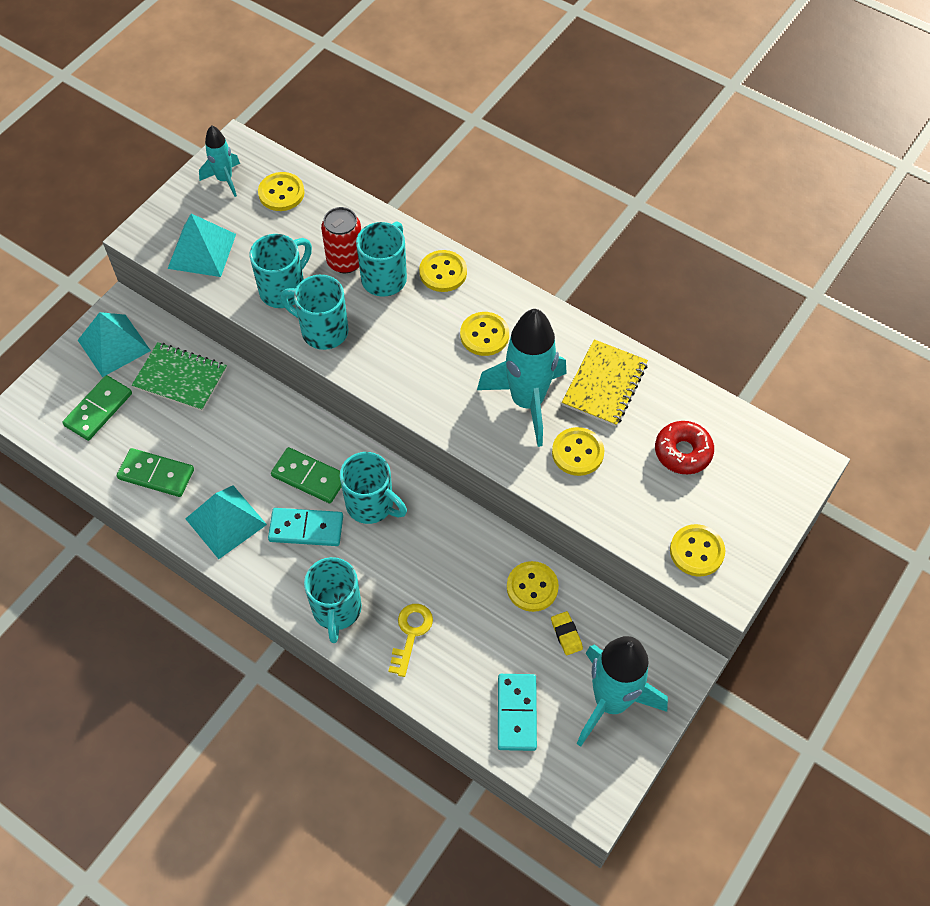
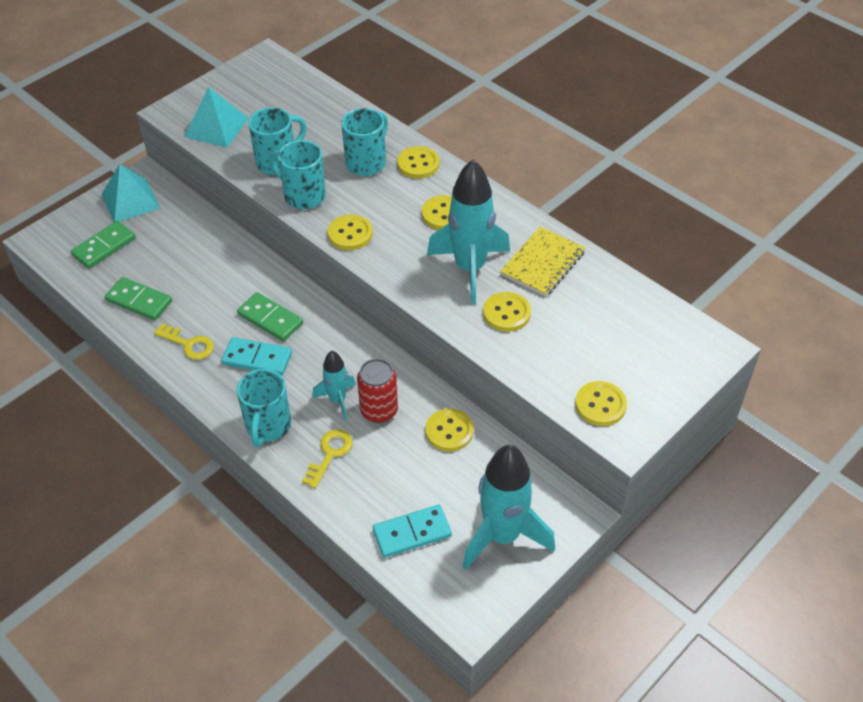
camera: 10 degrees right, 10 degrees down
green notebook [132,342,227,411] -> none
turquoise pyramid [185,486,267,559] -> yellow key [154,323,214,360]
turquoise rocket [199,125,240,197] -> turquoise rocket moved to [312,351,356,420]
yellow button [258,172,305,211] -> yellow button moved to [328,215,373,250]
red can [321,207,361,273] -> red can moved to [357,359,398,423]
turquoise mug [340,452,407,524] -> none
turquoise domino [498,674,537,751] -> turquoise domino turned 60 degrees clockwise [373,505,452,558]
yellow eraser [551,611,583,655] -> none
red donut [655,421,714,474] -> none

